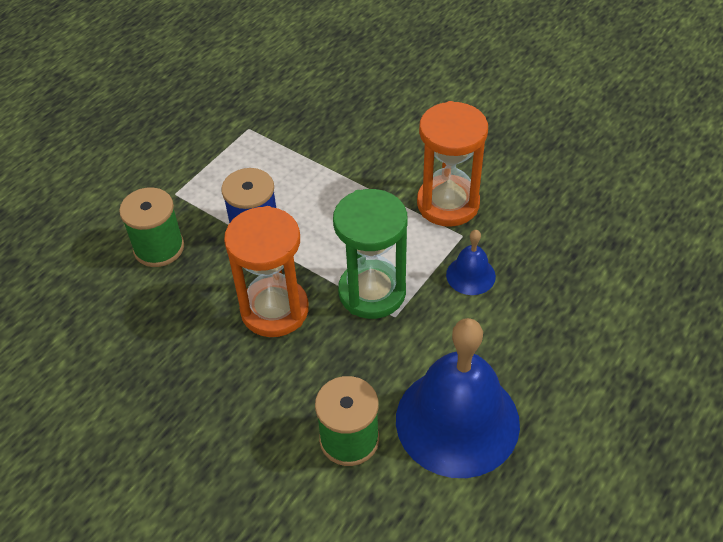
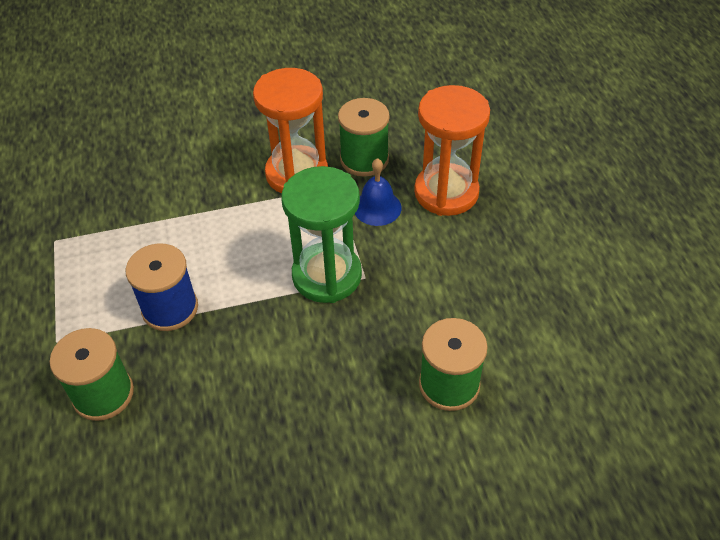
camera: 50 degrees left, 0 degrees up
orange hourglass [224,206,309,337] -> orange hourglass moved to [414,85,490,216]
blue bell [396,318,520,478] -> none
none -> green spool [338,98,390,177]

